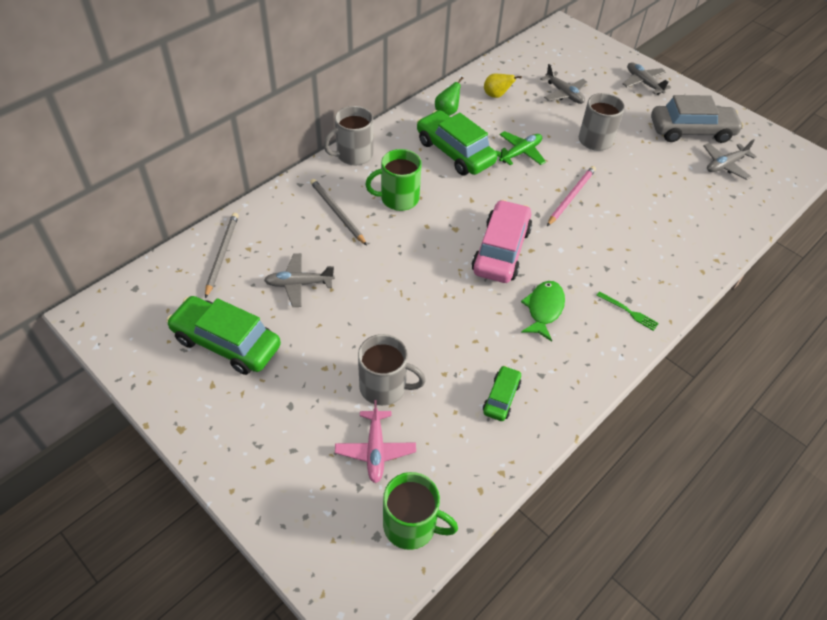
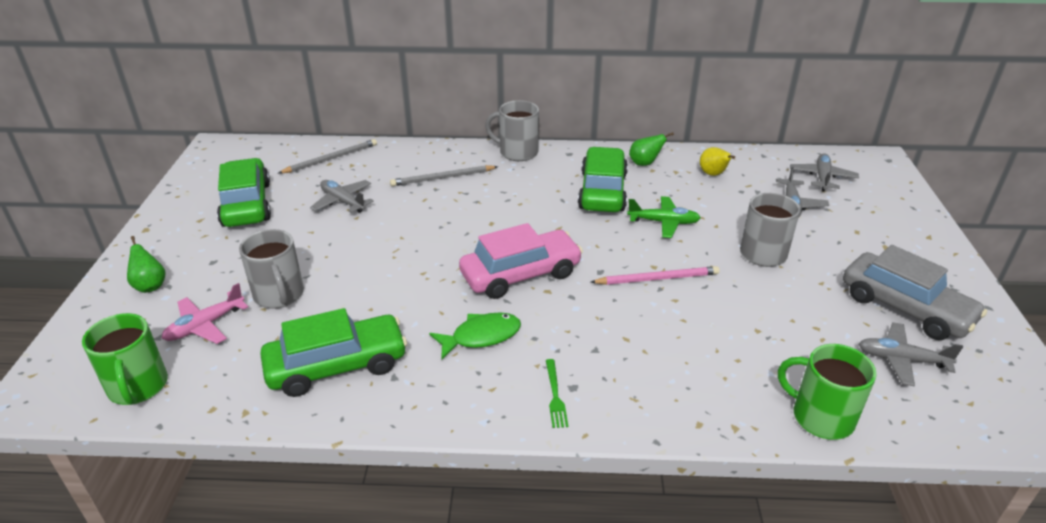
camera: 50 degrees right, 15 degrees down
grey pencil [310,179,367,245] -> grey pencil turned 120 degrees counterclockwise [390,165,498,186]
green mug [365,149,422,211] -> green mug moved to [778,344,877,440]
green car [483,365,521,421] -> green car [260,308,407,397], size x1.94
grey plane [623,62,671,95] -> grey plane moved to [790,153,859,192]
none -> green pear [127,236,165,293]

